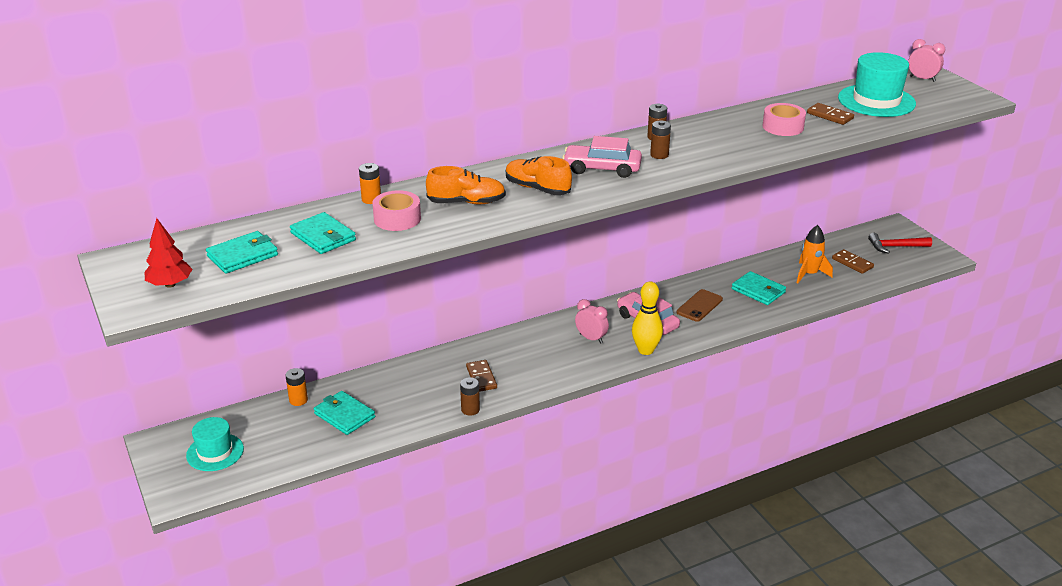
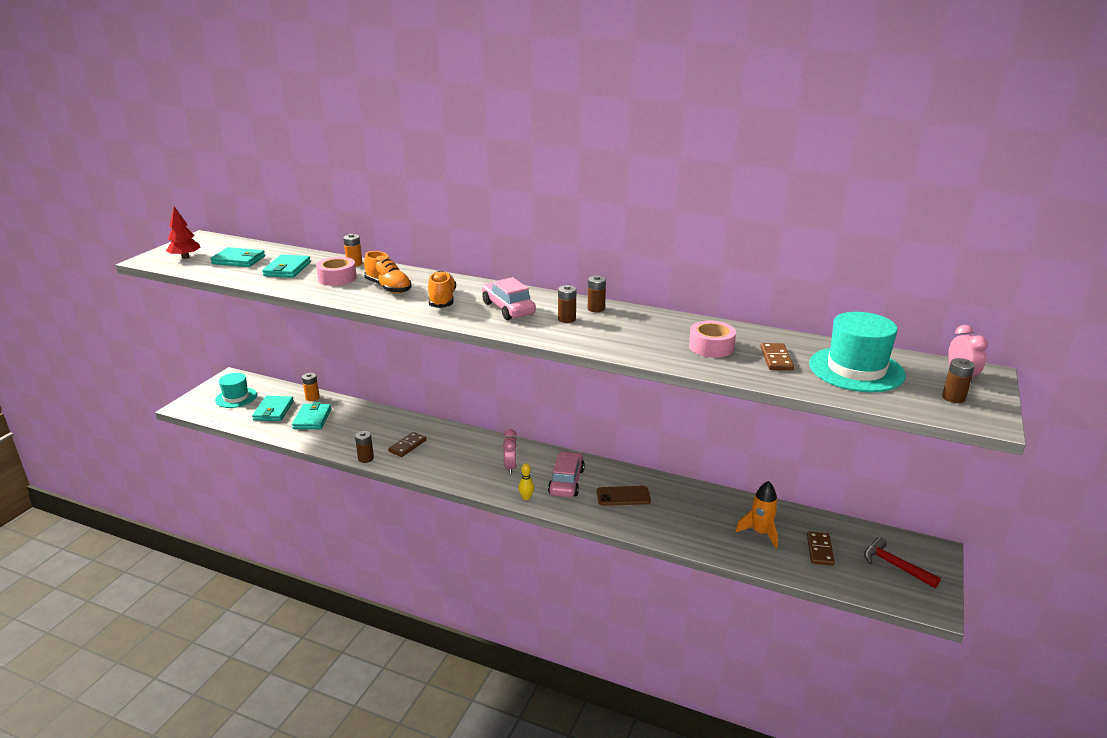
camera: 50 degrees right, 5 degrees down
yellow bowling pin [632,281,663,355] -> yellow bowling pin [518,463,534,500], size x0.53
turquoise wallet [732,271,786,305] -> turquoise wallet moved to [252,396,294,421]
none -> brown battery [942,358,975,403]

